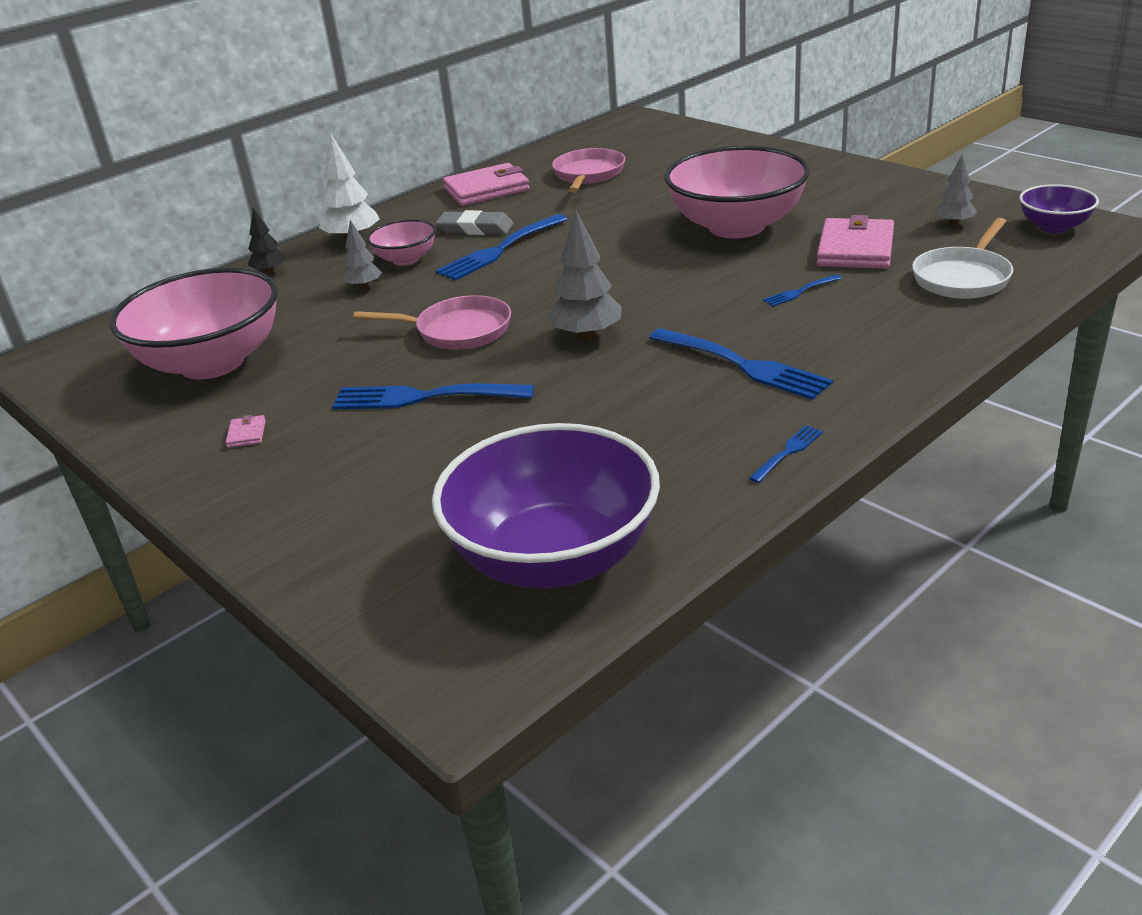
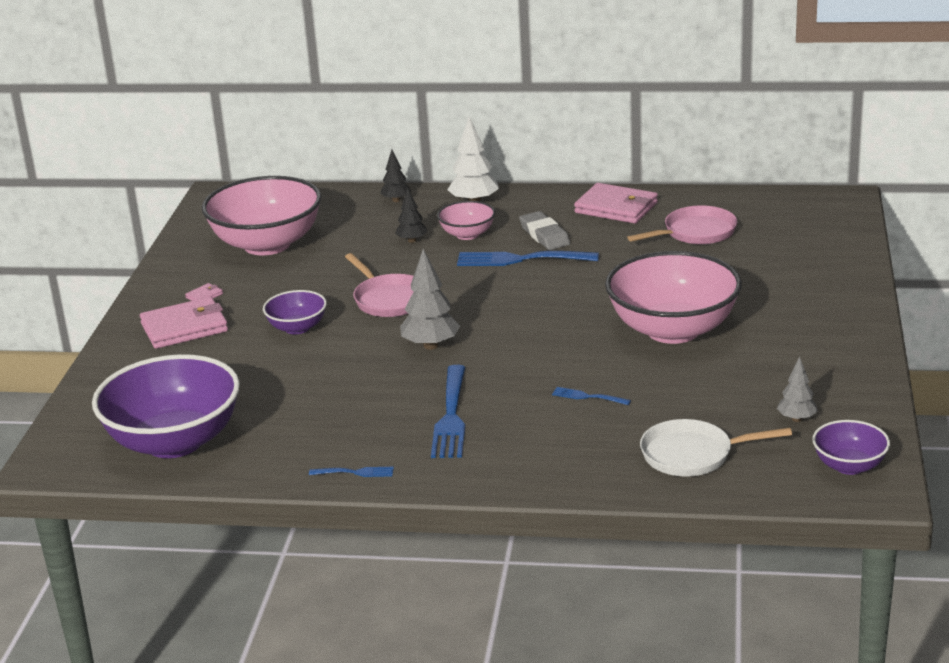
camera: 50 degrees right, 5 degrees down
blue fork [332,383,534,410] -> purple bowl [263,290,327,334]
grey tree [342,220,382,289] -> black tree [395,188,428,243]
pink wallet [817,215,894,269] -> pink wallet moved to [140,297,228,349]

